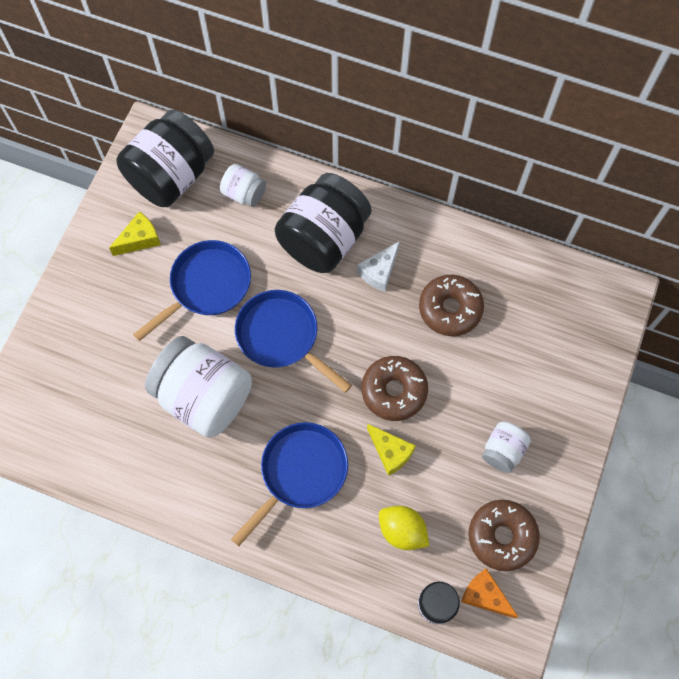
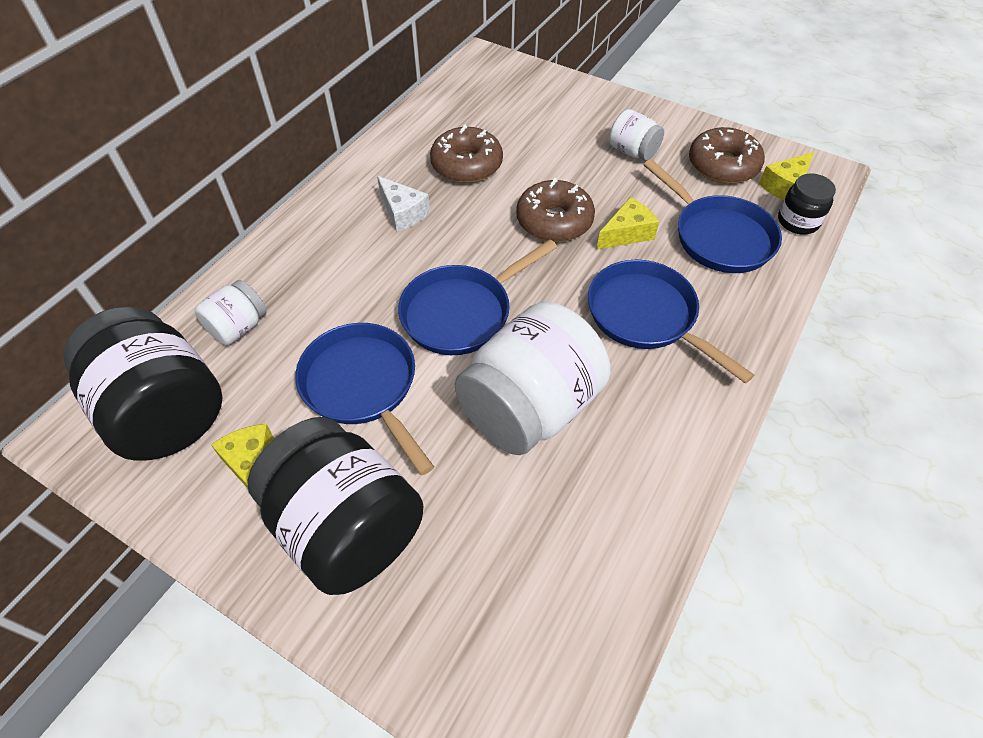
camera: 80 degrees left, 15 degrees down
black jar [275,173,372,273] -> black jar moved to [247,417,423,595]
yellow lemon [379,506,429,550] -> blue pan [644,159,782,273]
orange cheese [461,568,518,618] -> yellow cheese [759,152,814,200]

